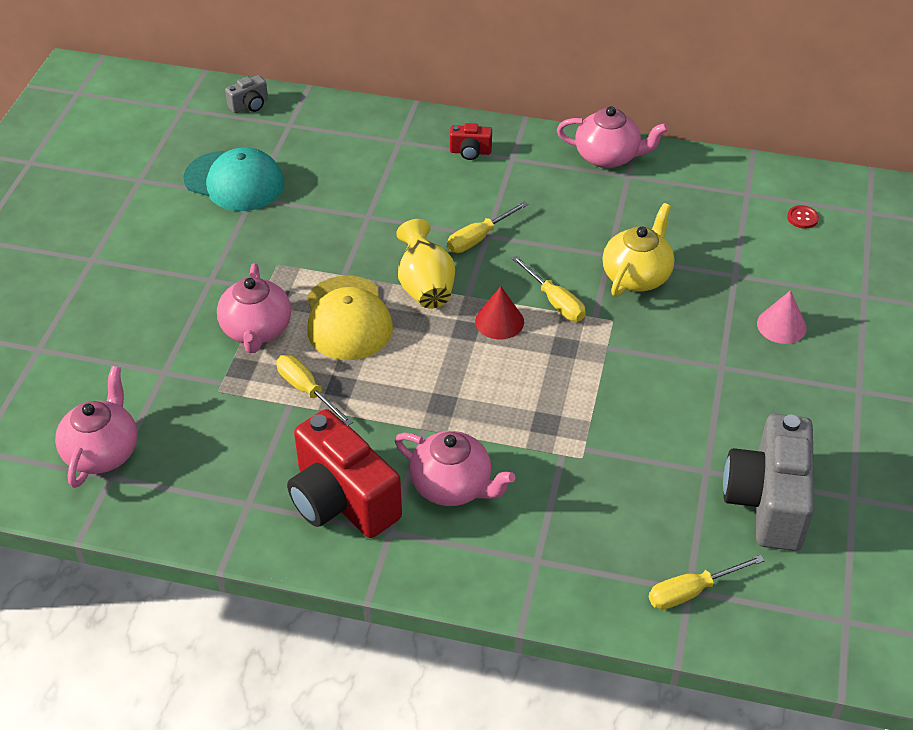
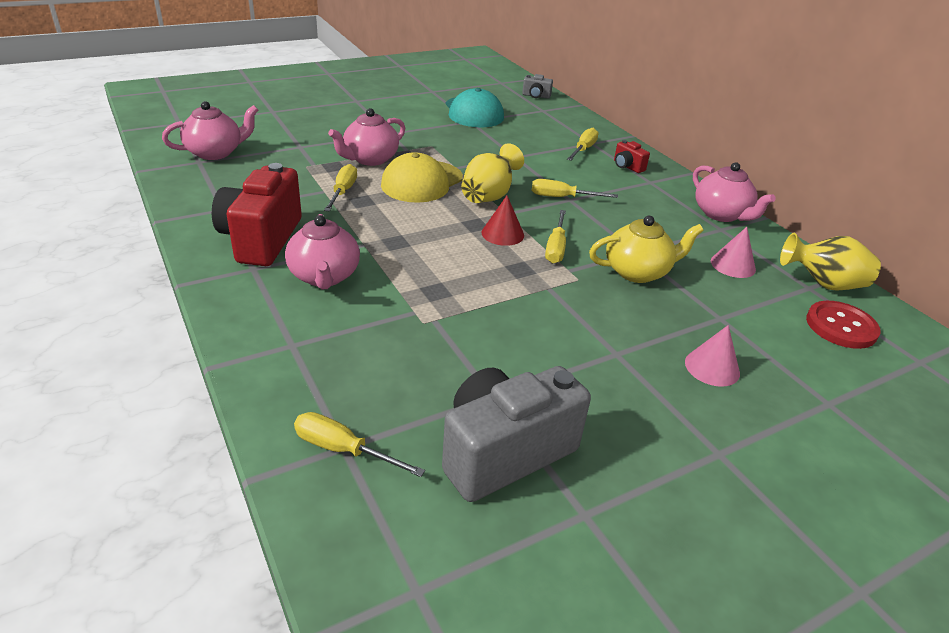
camera: 45 degrees right, 10 degrees down
red button [787,205,819,229] -> red button [806,301,881,349], size x2.02
none -> yellow screwdriver [567,128,599,160]
none -> pink cone [711,227,756,278]
none -> yellow vase [780,233,881,291]

